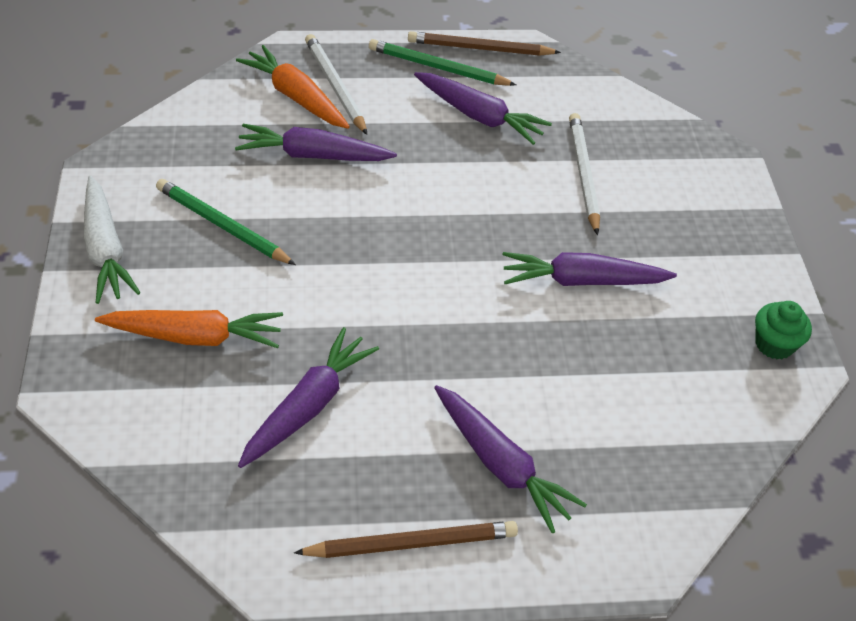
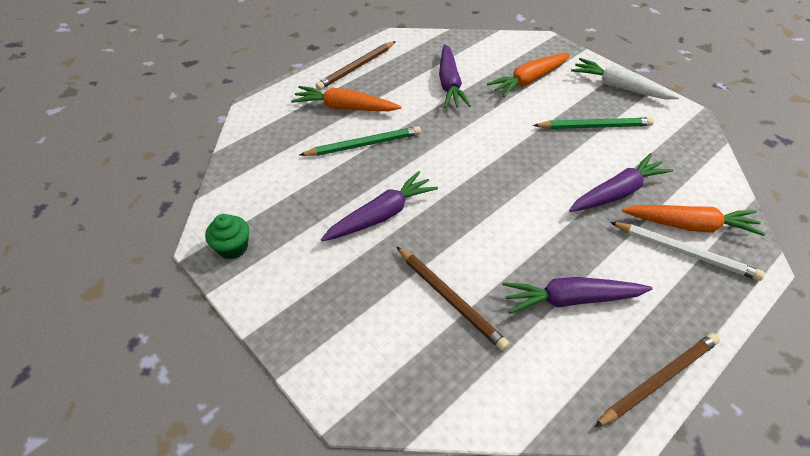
camera: 145 degrees right, 0 degrees up
green pencil [369,39,516,86] -> green pencil moved to [300,126,421,156]
purple carrot [434,385,587,533] -> orange carrot [291,86,402,111]
white pencil [569,113,600,235] -> brown pencil [396,246,509,351]

